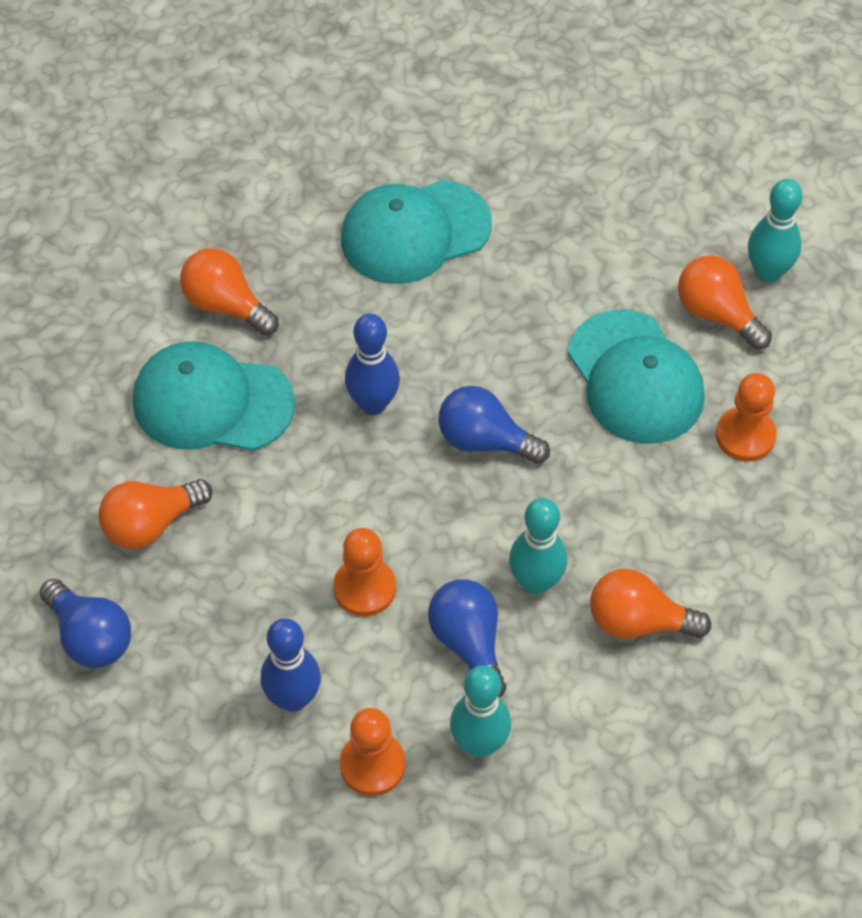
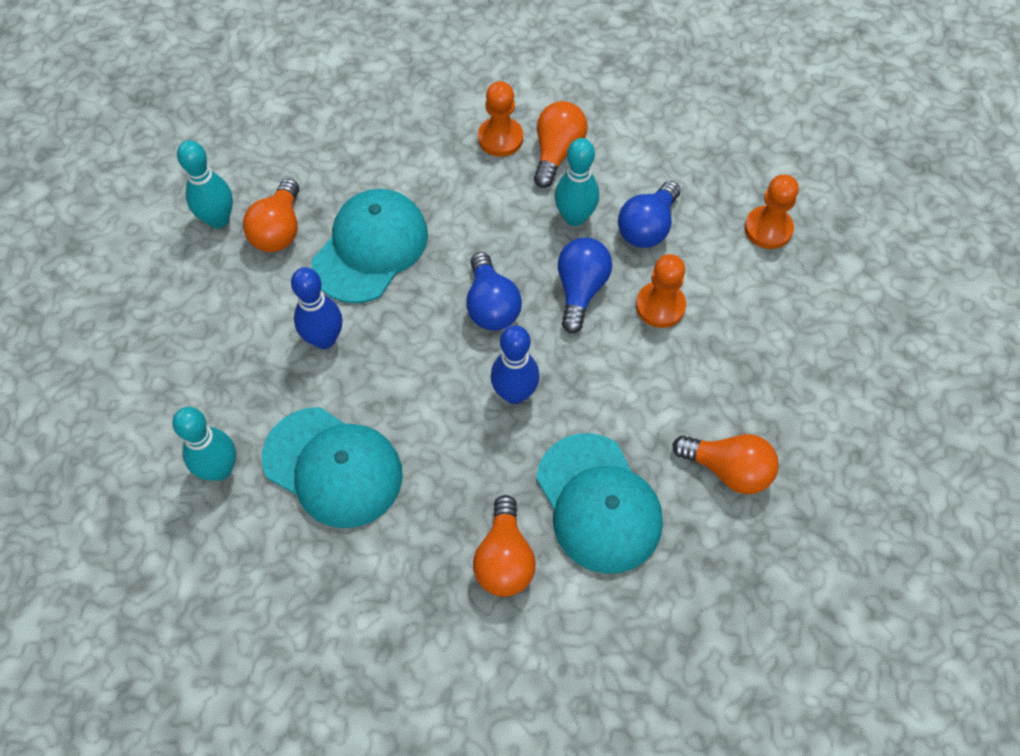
camera: 125 degrees left, 5 degrees up
blue light bulb [39,579,131,668] -> blue light bulb moved to [558,238,612,333]
blue bowling pin [261,618,321,712] -> blue bowling pin moved to [291,267,342,349]
turquoise bowling pin [450,665,511,757] -> turquoise bowling pin moved to [172,407,236,481]
orange light bulb [590,569,711,639] -> orange light bulb turned 135 degrees counterclockwise [534,101,587,188]
orange pawn [716,373,777,462] -> orange pawn moved to [478,81,523,157]

